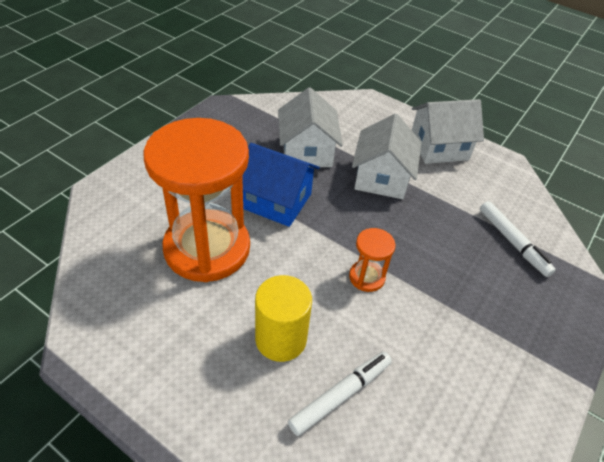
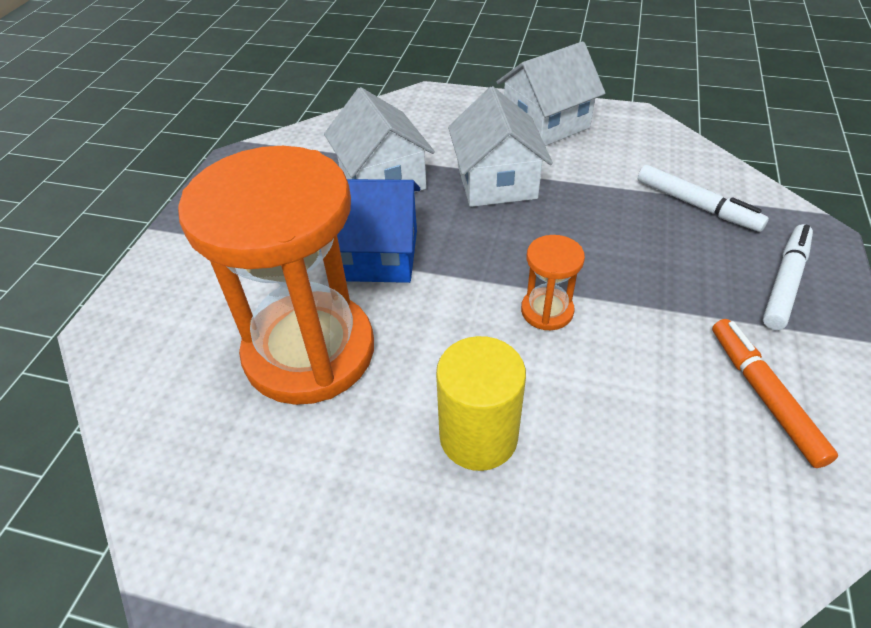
camera: 15 degrees left, 0 degrees up
white marker [288,352,392,436] -> white marker moved to [763,224,813,330]
none -> orange marker [712,319,838,468]

